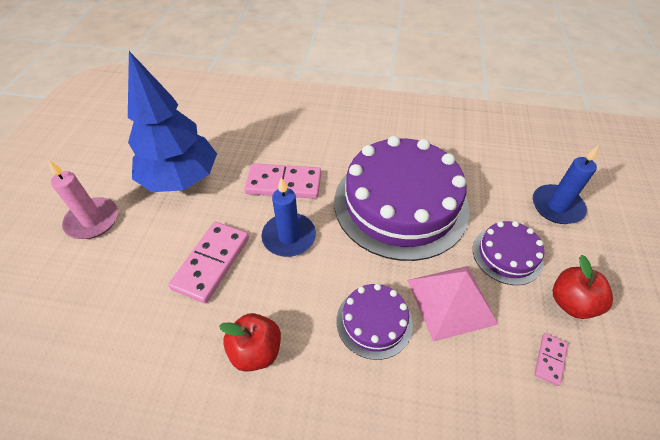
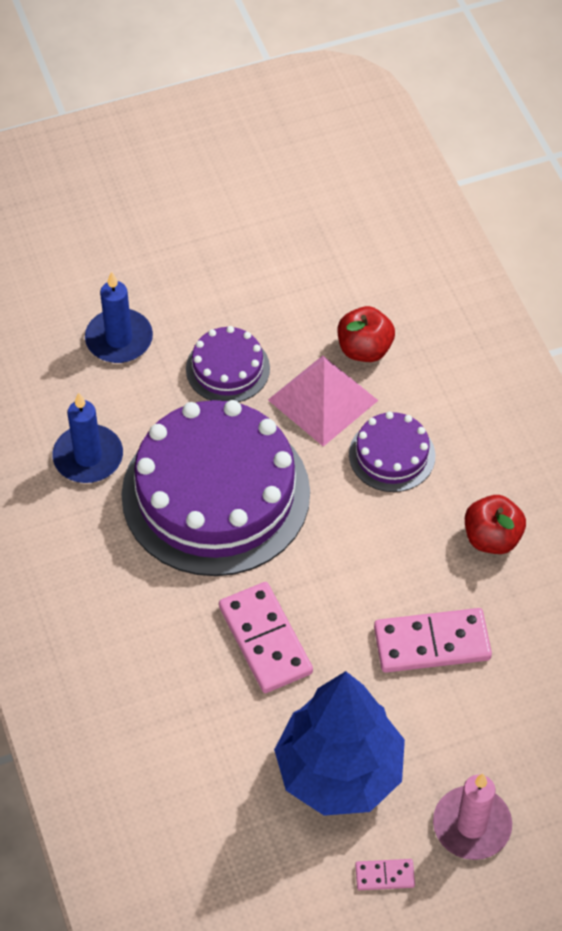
camera: 120 degrees left, 5 degrees up
blue candle [261,177,316,257] -> blue candle moved to [52,392,123,483]
pink domino [534,333,568,386] -> pink domino moved to [355,859,415,890]
red apple [553,255,613,319] -> red apple moved to [338,306,395,362]

